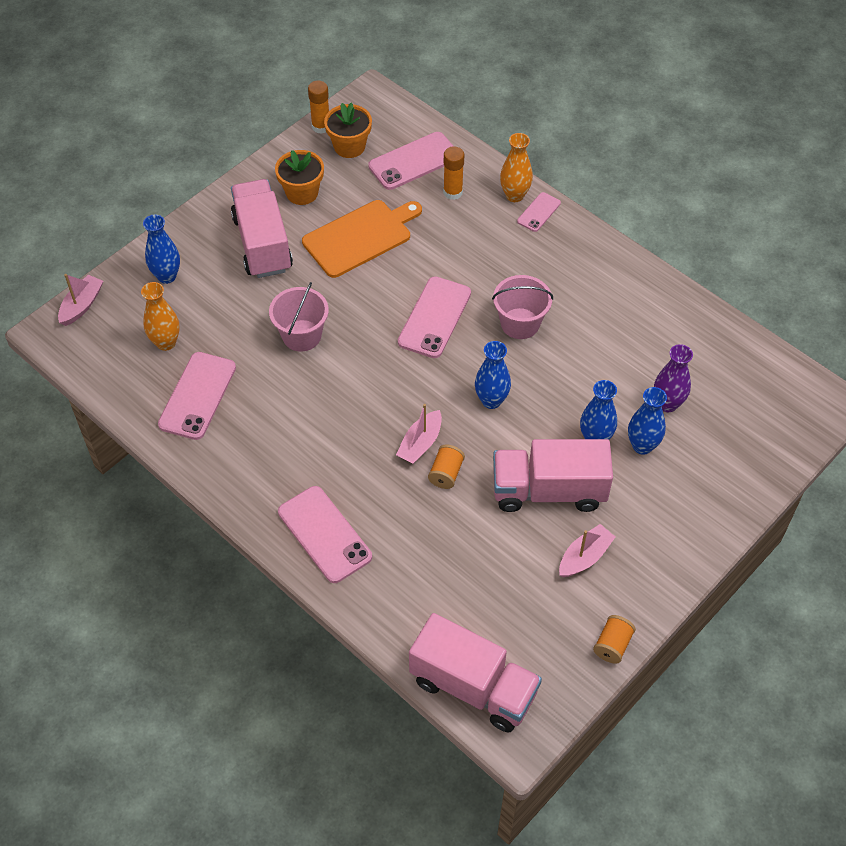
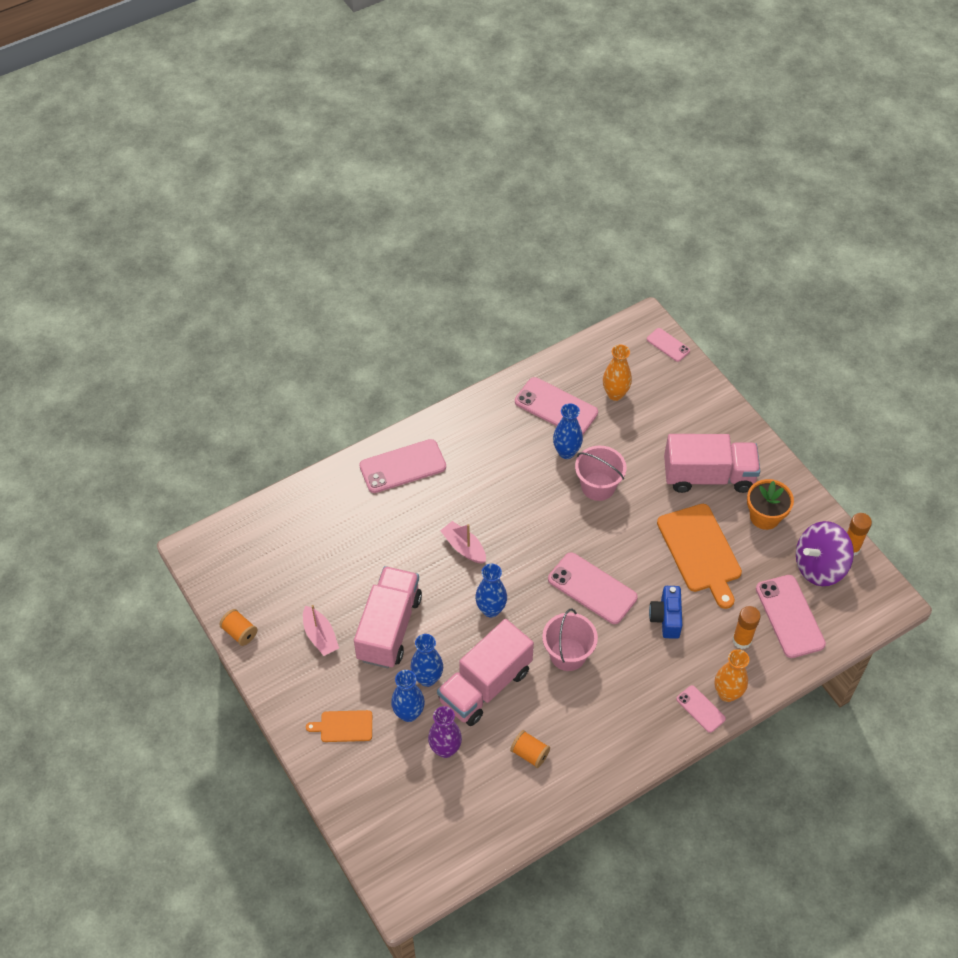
camera: 105 degrees right, 0 degrees up
pink boat [58,274,103,326] -> pink phone [647,328,690,362]
blue vase [143,214,180,284] -> blue vase moved to [553,403,583,459]
orange flower pot [324,102,372,158] -> purple spinning top [796,521,854,586]
pink truck [409,613,542,732] -> pink truck moved to [437,619,534,726]
orange spool [428,445,465,489] -> orange spool moved to [510,730,550,768]
none -> orange cutting board [306,710,372,742]
none -> blue camera [649,586,682,639]

